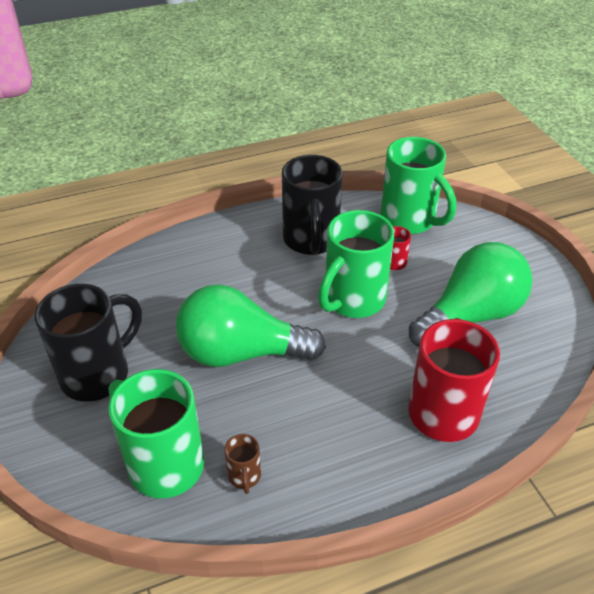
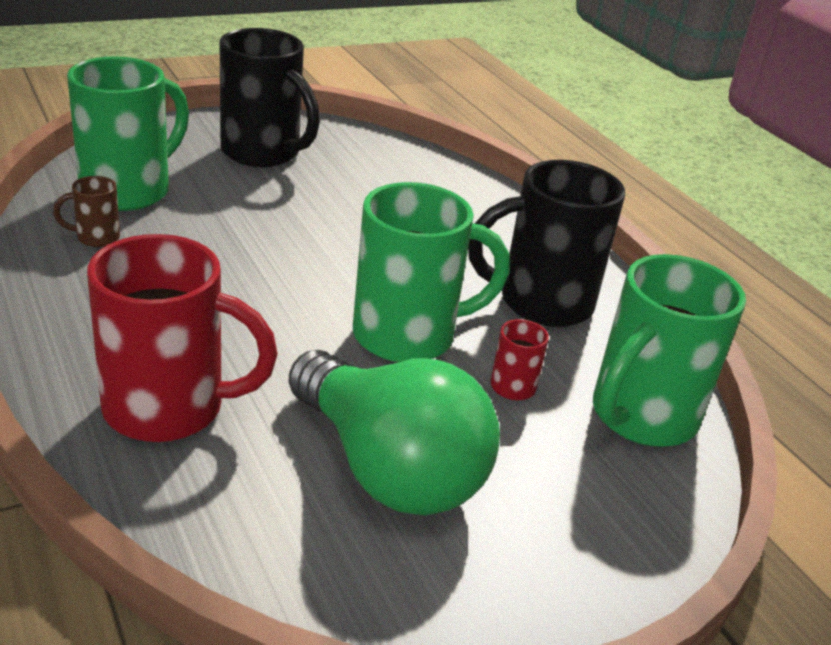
camera: 80 degrees right, 10 degrees down
green light bulb [176,284,326,367] -> none
green mug [318,210,394,318] -> green mug turned 135 degrees clockwise [353,182,510,363]

